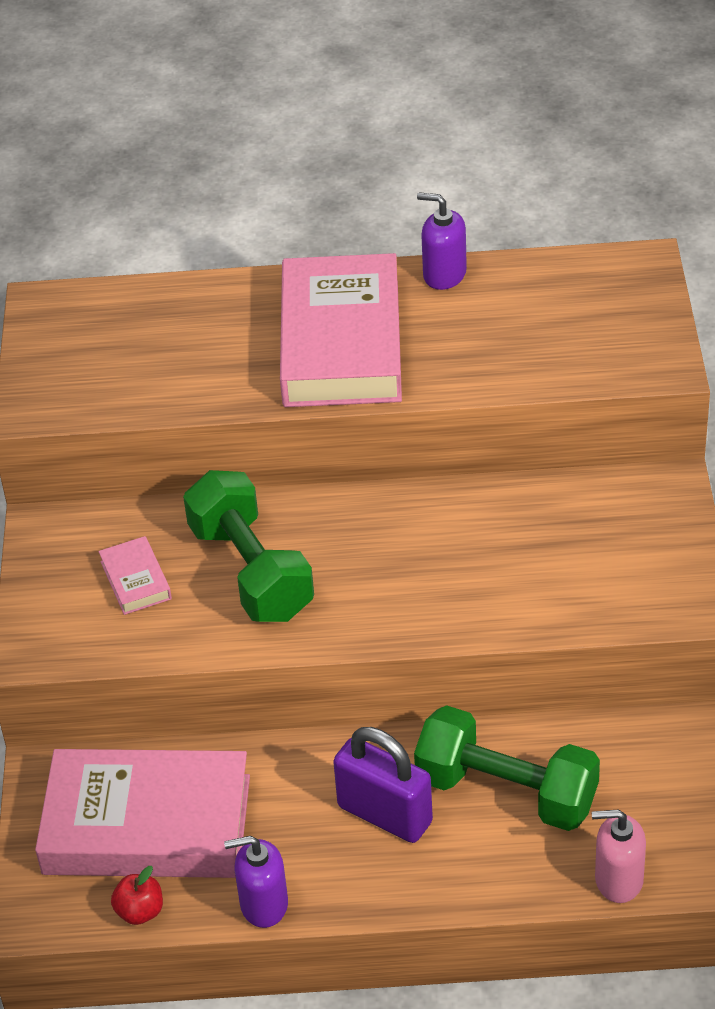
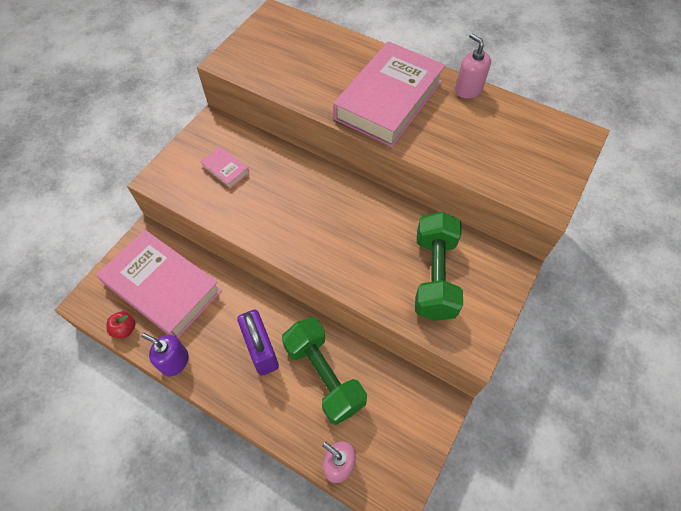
camera: 30 degrees right, 15 degrees up
pink book [99,536,172,615] -> pink book turned 60 degrees counterclockwise [200,147,249,189]
green dumbbell [183,470,314,622] -> green dumbbell moved to [415,212,463,321]
purple soap dispenser [417,192,467,290] -> pink soap dispenser [455,33,491,98]

